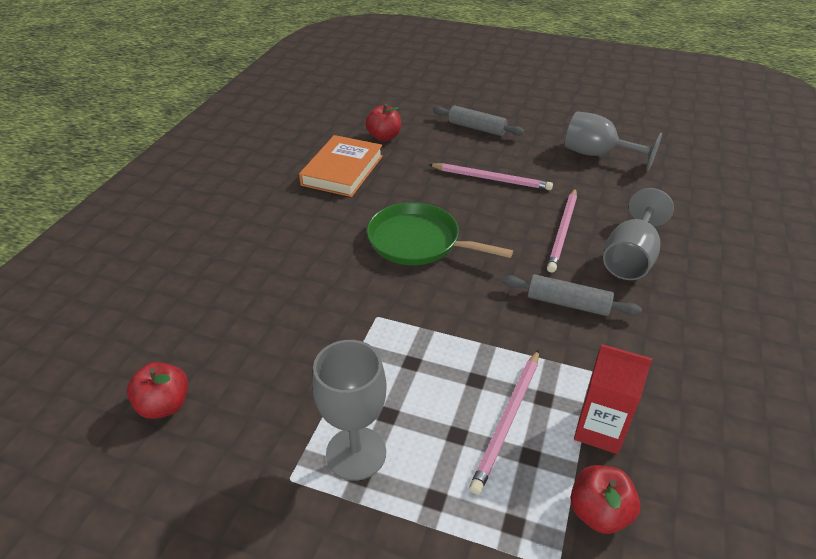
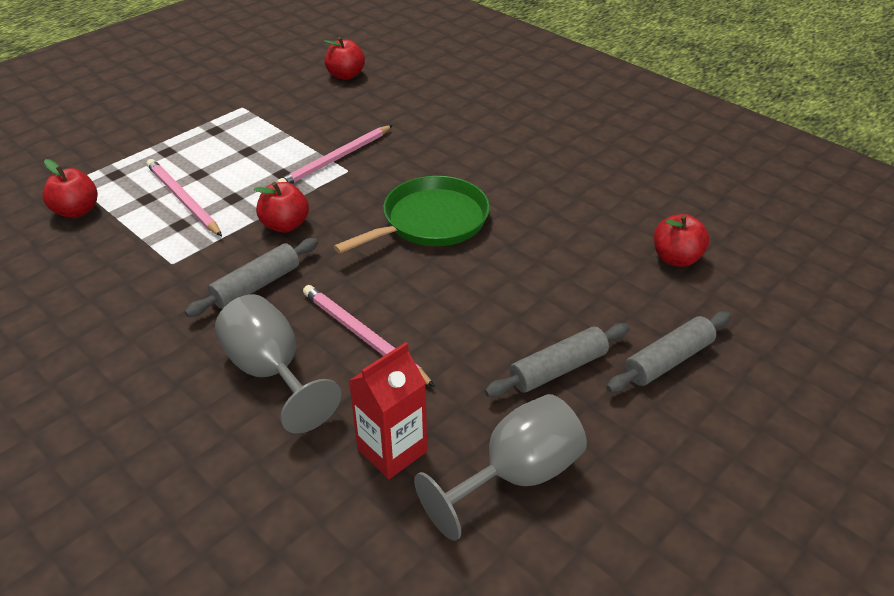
camera: 115 degrees right, 0 degrees up
orange book [299,135,383,197] -> none
grey goblet [312,340,387,481] -> none
pink pencil [428,163,553,190] -> pink pencil moved to [276,125,393,184]
red carton [574,344,652,454] -> red carton moved to [349,342,427,479]
none -> red apple [254,182,309,232]
none -> grey rolling pin [485,323,630,397]

